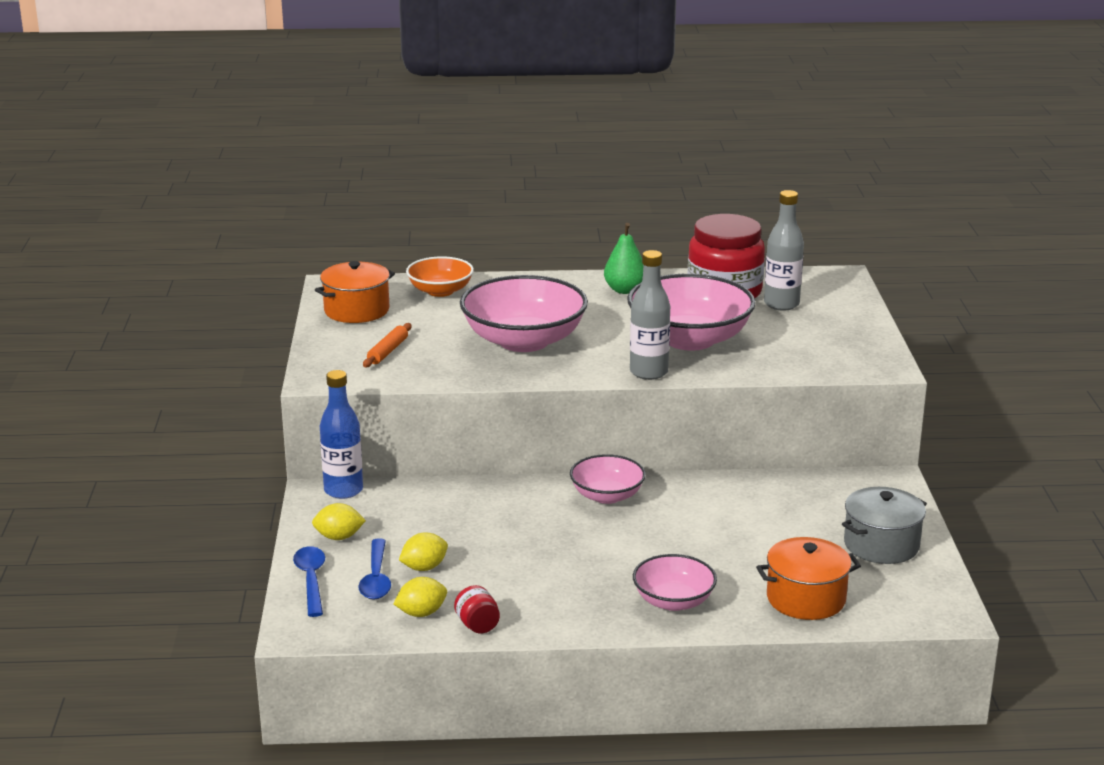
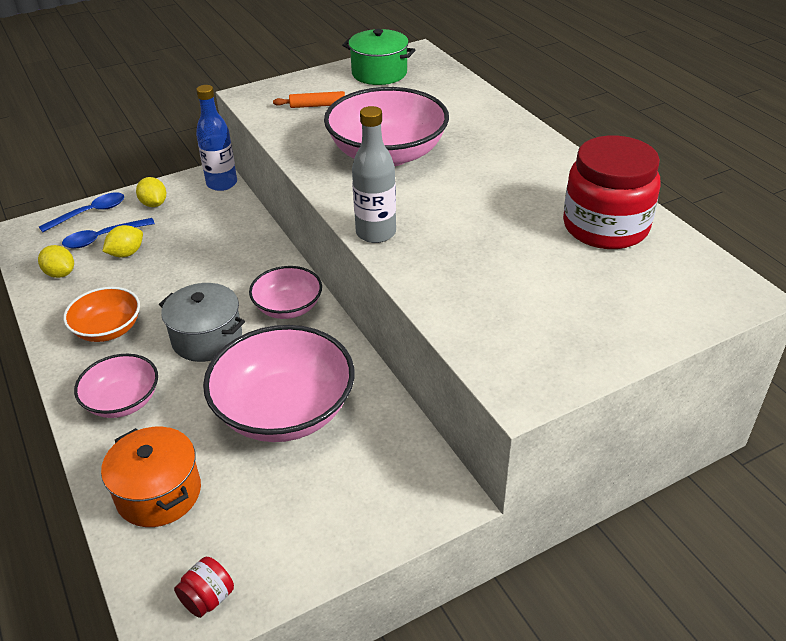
camera: 65 degrees right, 15 degrees up
orange pot [315,261,395,323] -> green pot [342,29,415,85]
yellow lemon [399,532,448,571] -> yellow lemon turned 75 degrees counterclockwise [102,225,143,257]
orange bowl [406,257,474,297] -> orange bowl moved to [63,287,140,342]
red jar [454,585,500,634] -> red jar moved to [174,557,234,618]
green pear [604,223,643,294] -> none
pink bowl [627,274,756,351] -> pink bowl moved to [203,325,355,442]
grey bottle [764,190,804,311] -> none
grey pot [842,487,927,564] -> grey pot moved to [159,283,245,362]

